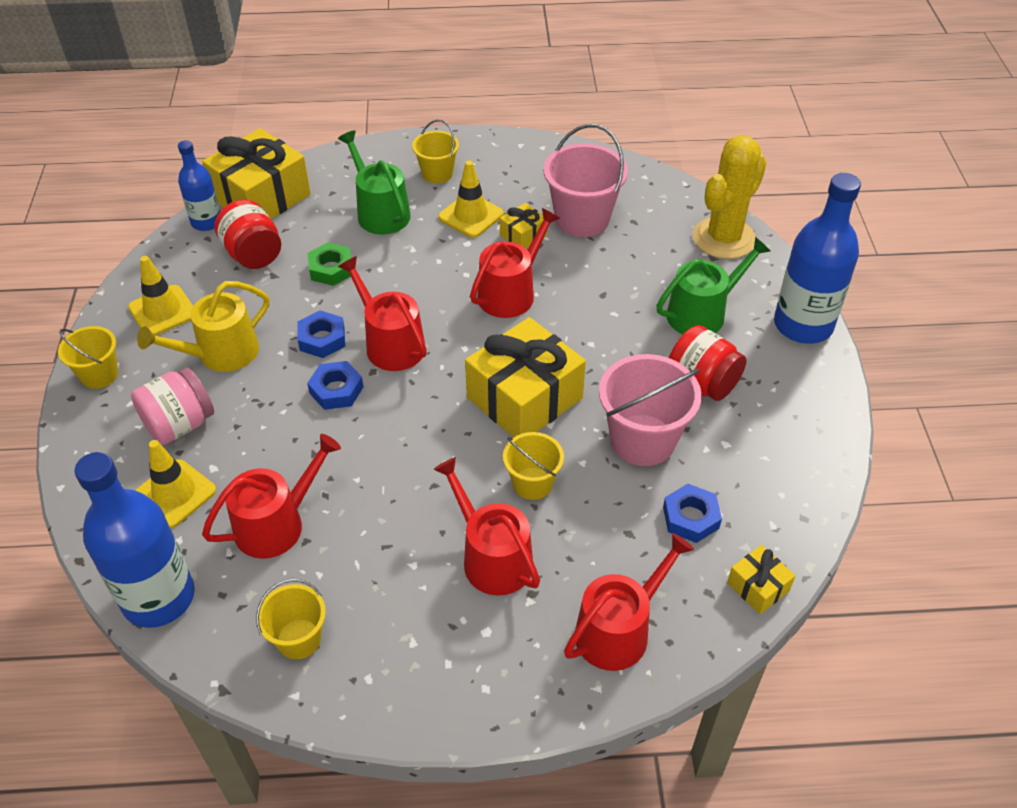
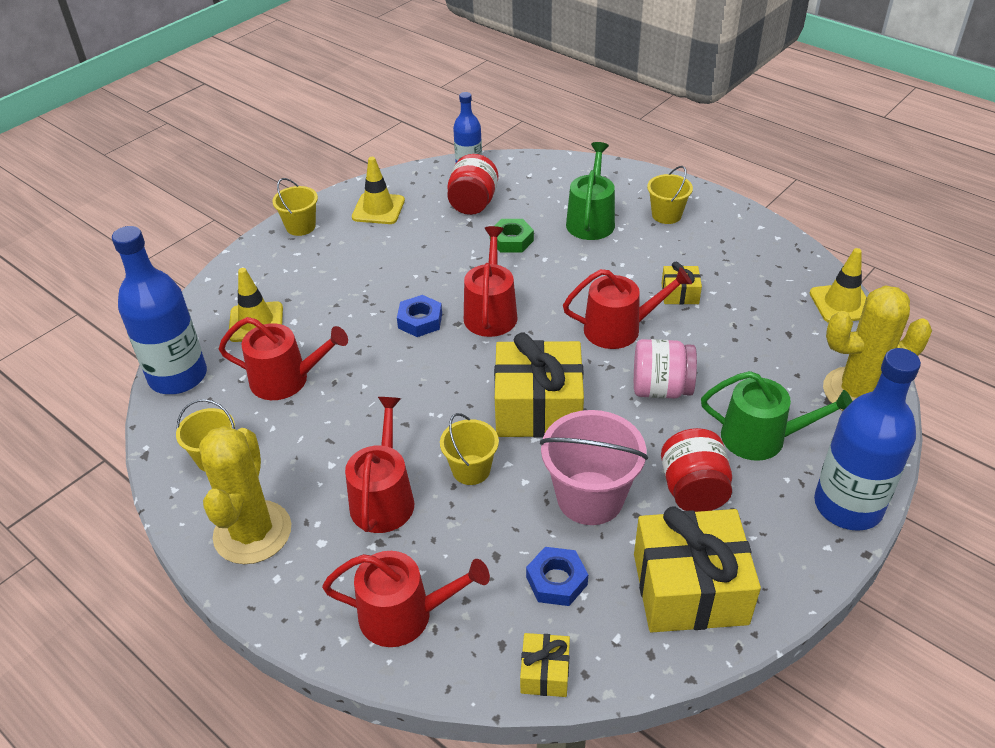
camera: 45 degrees right, 5 degrees down
pink jar [131,368,214,445] -> pink jar moved to [634,339,697,398]
yellow watering can [137,281,269,372] -> none
yellow gift [202,128,311,219] -> yellow gift moved to [634,506,761,632]
blue nut [298,310,345,358] -> none
yellow traffic cone [438,161,504,238] -> yellow traffic cone moved to [810,248,867,323]
pink bucket [543,124,628,237] -> none
none -> yellow cactus [199,426,291,564]

